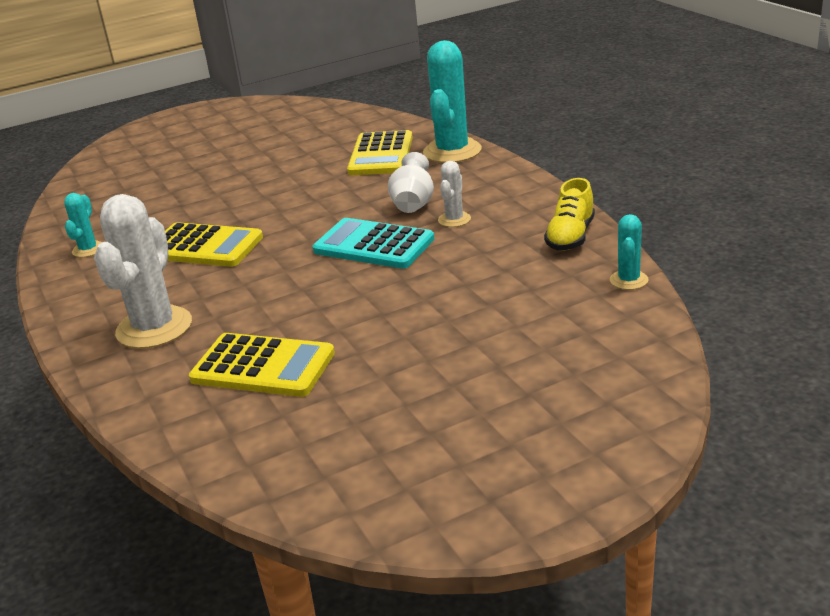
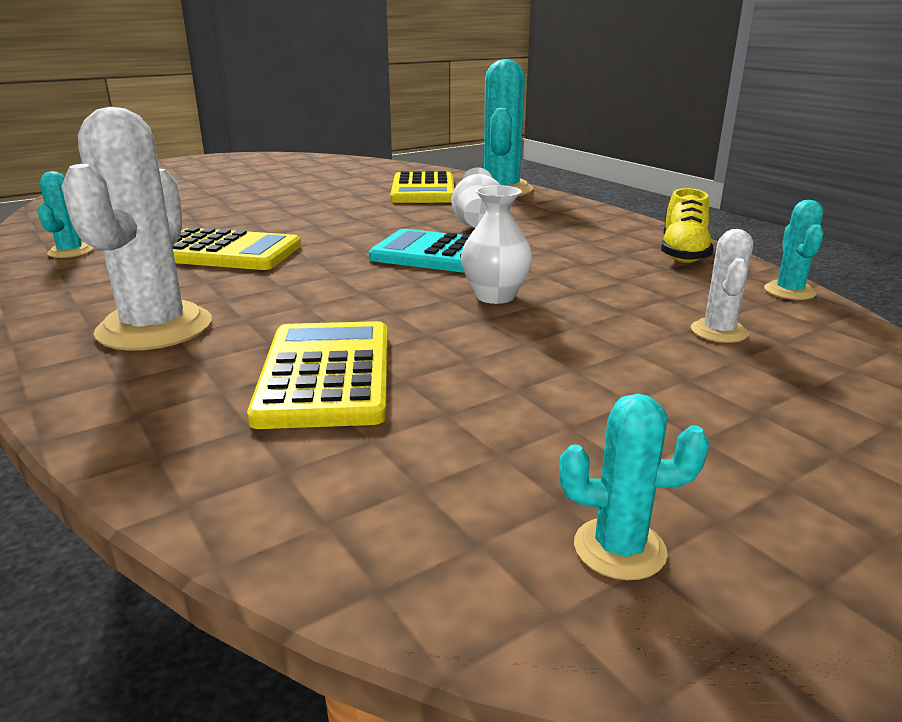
camera: 10 degrees left, 5 degrees down
yellow calculator [189,333,335,397] -> yellow calculator turned 105 degrees counterclockwise [247,321,388,429]
white cactus [438,161,471,227] -> white cactus moved to [691,229,753,343]
none -> white vase [461,185,533,304]
none -> turquoise cactus [559,394,709,580]

